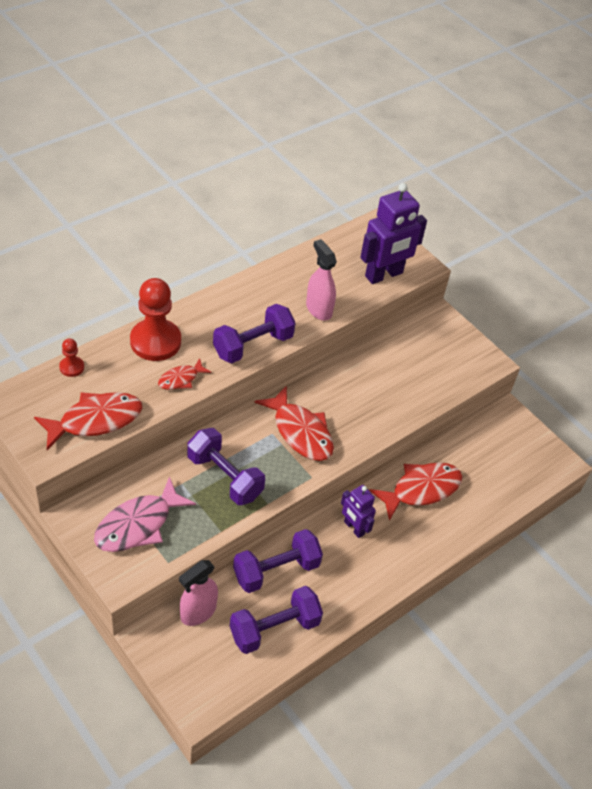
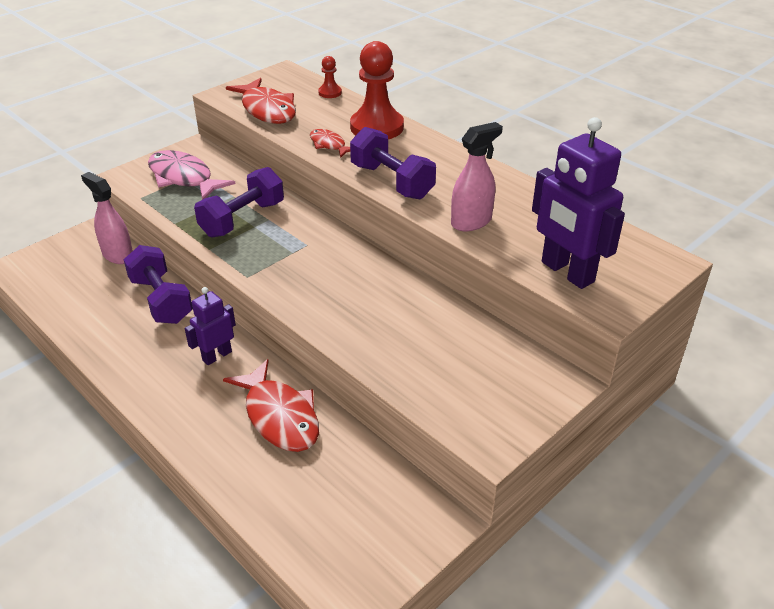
camera: 90 degrees right, 10 degrees down
purple dumbbell [230,586,323,654] -> none
red fish [254,385,334,461] -> none

